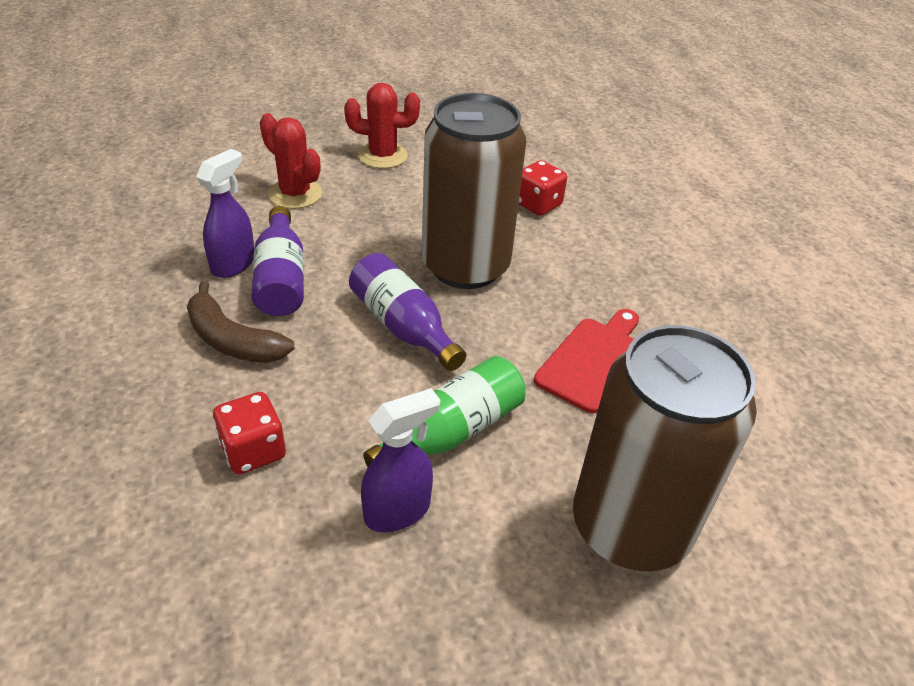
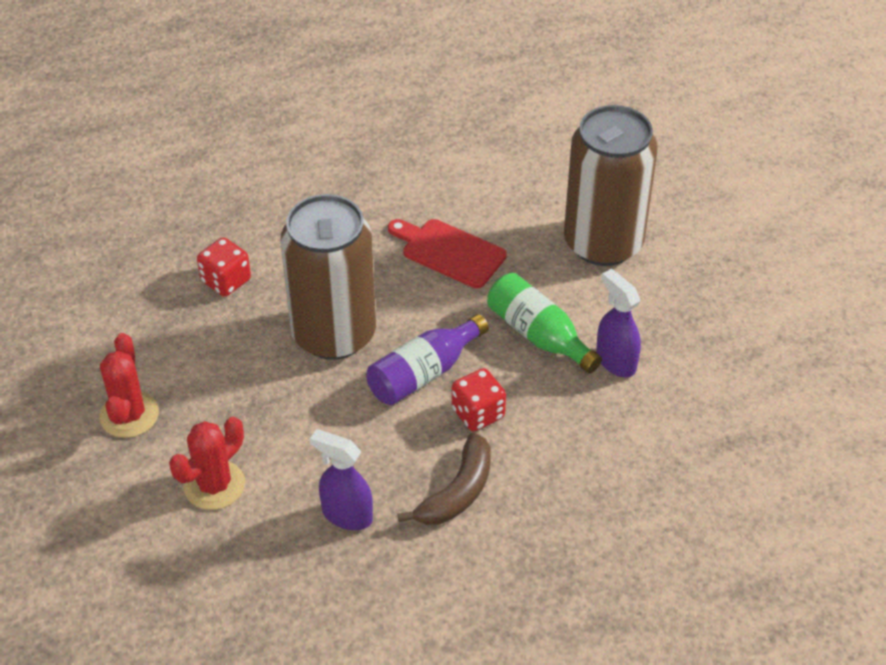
camera: 90 degrees left, 5 degrees up
red dice [213,392,286,474] -> red dice moved to [452,368,506,431]
purple bottle [251,206,304,316] -> none

